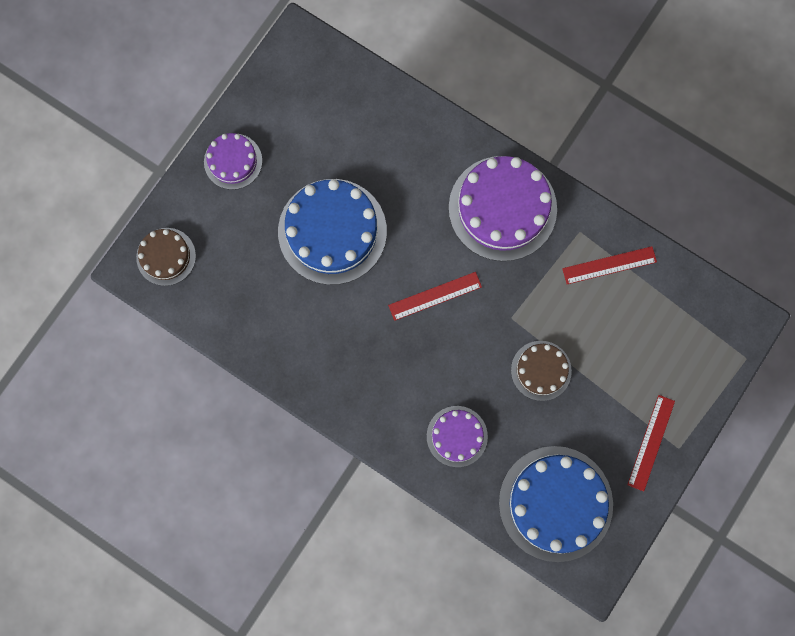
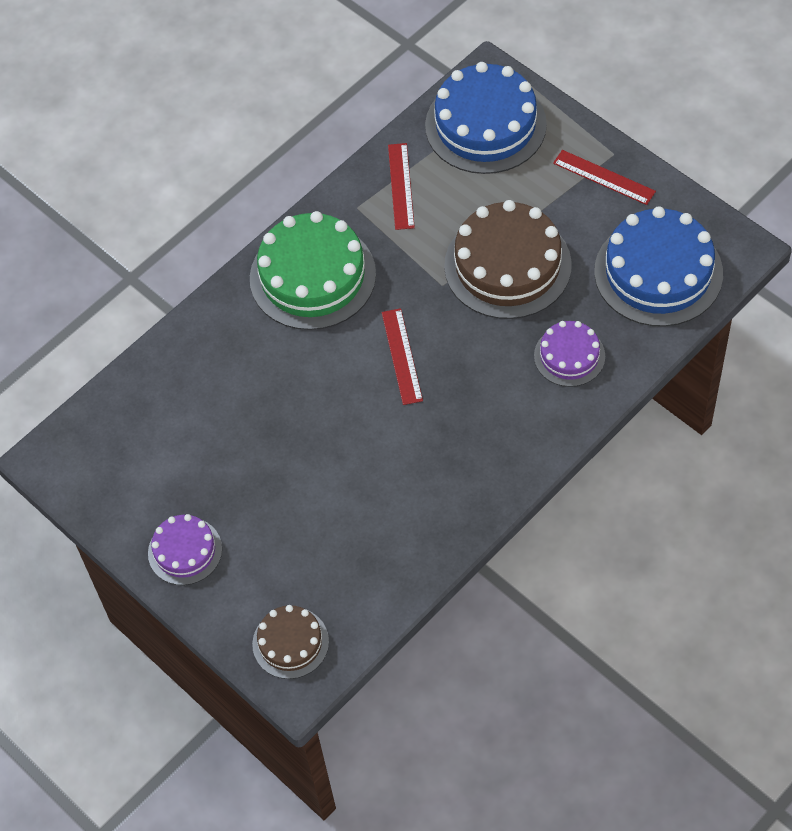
camera: 75 degrees left, 20 degrees down
blue cake [278,179,387,285] -> blue cake moved to [425,62,547,174]
purple cake [449,156,557,261] -> green cake [250,211,376,330]
brown cake [511,341,572,401] -> brown cake [444,200,572,319], size x1.84

